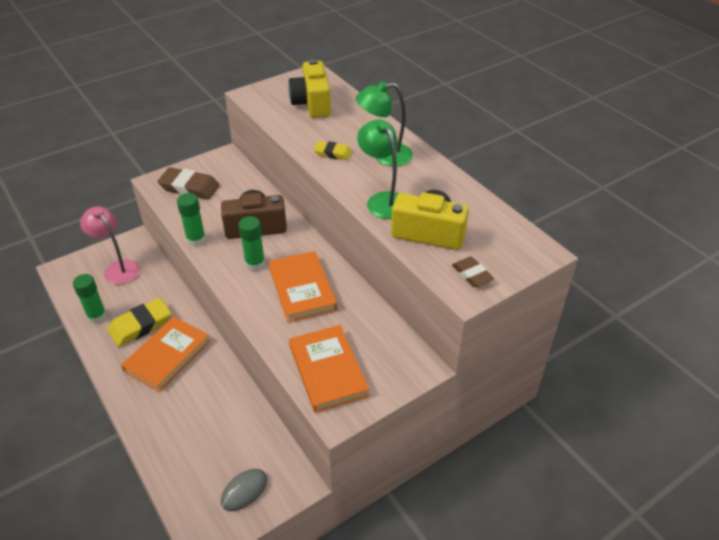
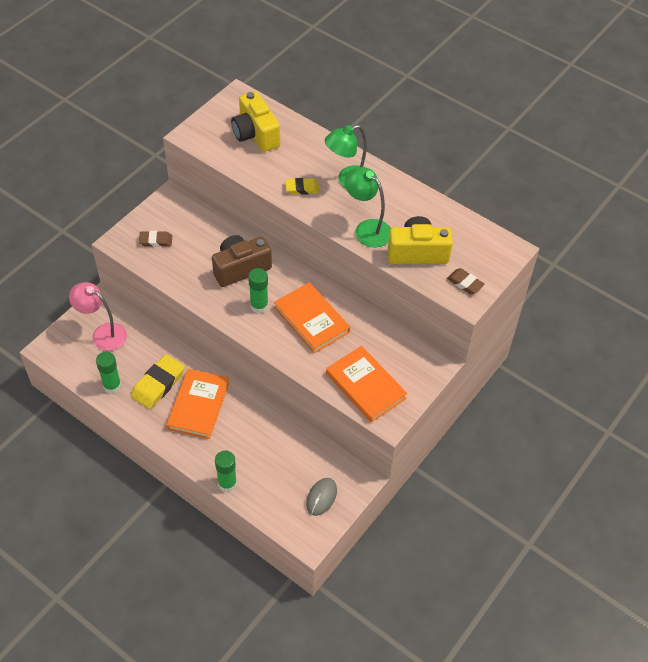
camera: 20 degrees left, 10 degrees up
brown eraser [157,167,219,200] -> brown eraser [139,231,172,247], size x0.59
green glue stick [177,193,206,247] -> green glue stick moved to [215,450,237,492]

